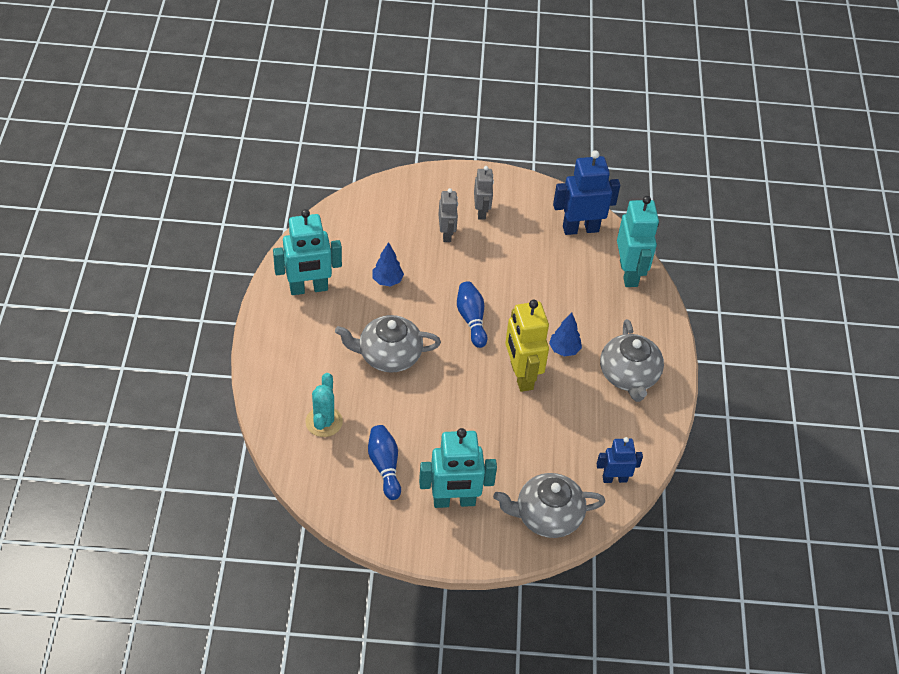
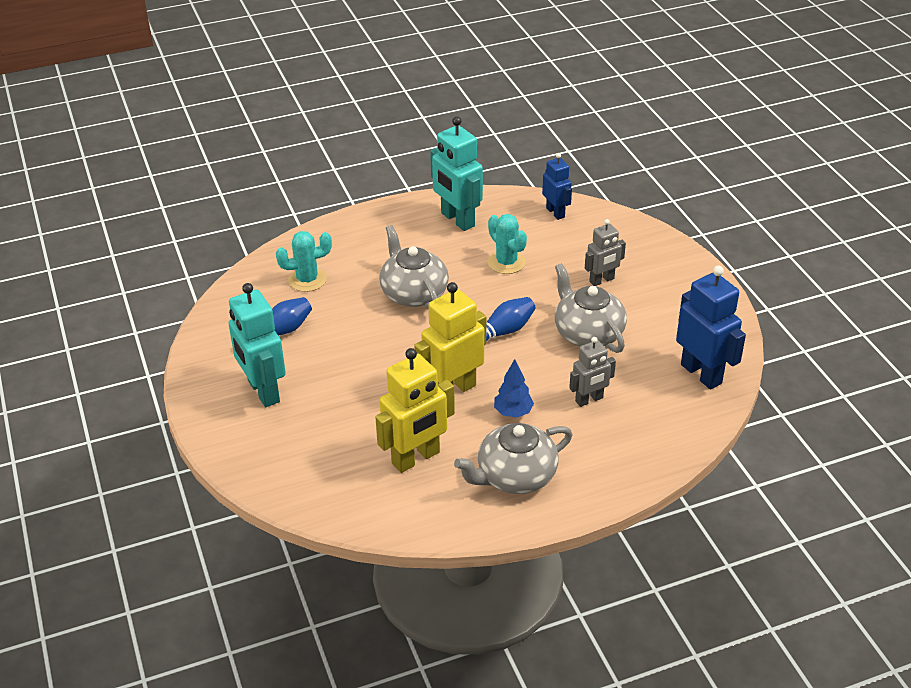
camera: 70 degrees right, 10 degrees down
blue tree [372,242,404,287] -> turquoise cactus [488,214,527,274]
grey robot [474,166,494,220] -> grey robot moved to [569,337,616,407]
grey teapot [493,473,605,538] -> grey teapot moved to [555,263,627,353]
blue robot [597,437,643,483] -> blue robot moved to [542,153,572,220]
turquoise robot [617,196,659,287] -> none
none -> yellow robot [375,348,455,473]

